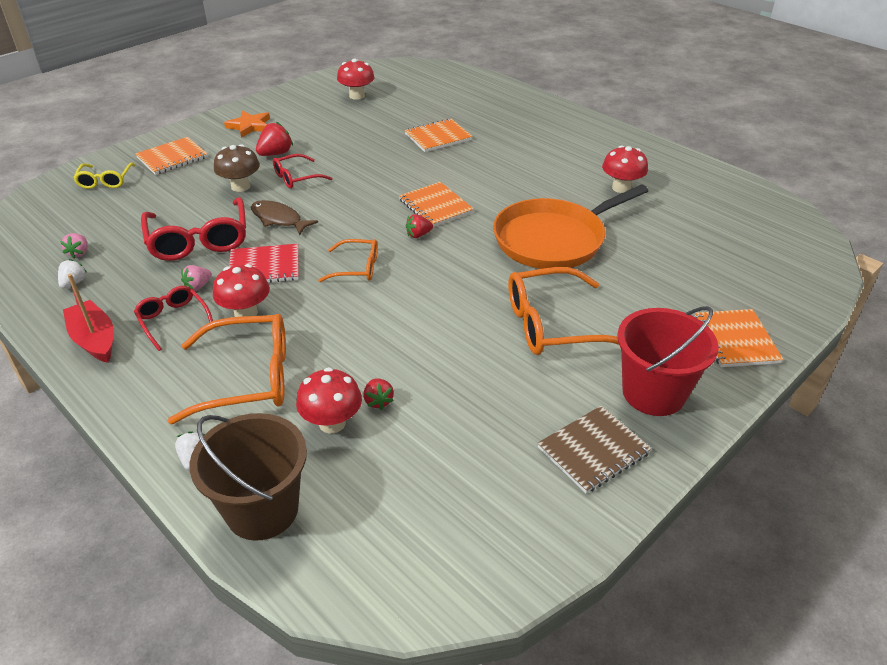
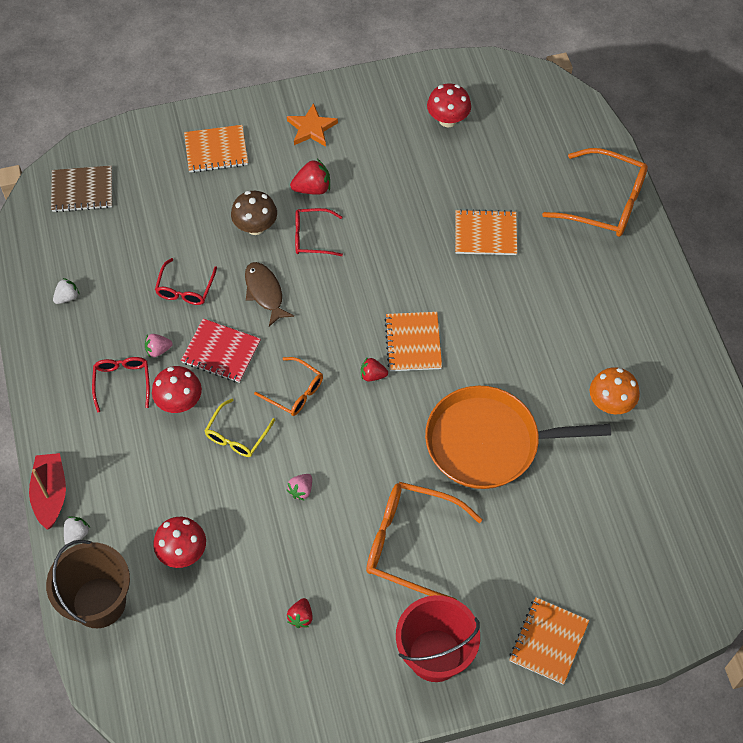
camera: 30 degrees right, 20 degrees up
pink strawberry [60,233,88,259] -> pink strawberry moved to [287,474,312,501]
red boat [63,274,114,363] -> red boat moved to [29,453,66,530]
yellow glasses [73,162,135,189] -> yellow glasses moved to [205,399,275,457]
red glasses [141,197,246,261] -> red glasses [155,258,217,305], size x0.57
orange glasses [168,314,286,424] -> orange glasses moved to [542,148,648,237]
red strawberry [363,378,394,410] -> red strawberry moved to [287,598,313,628]
brown notebook [537,406,652,493] -> brown notebook moved to [51,166,112,212]
red mushroom [602,145,648,193] -> orange mushroom [590,367,640,414]

